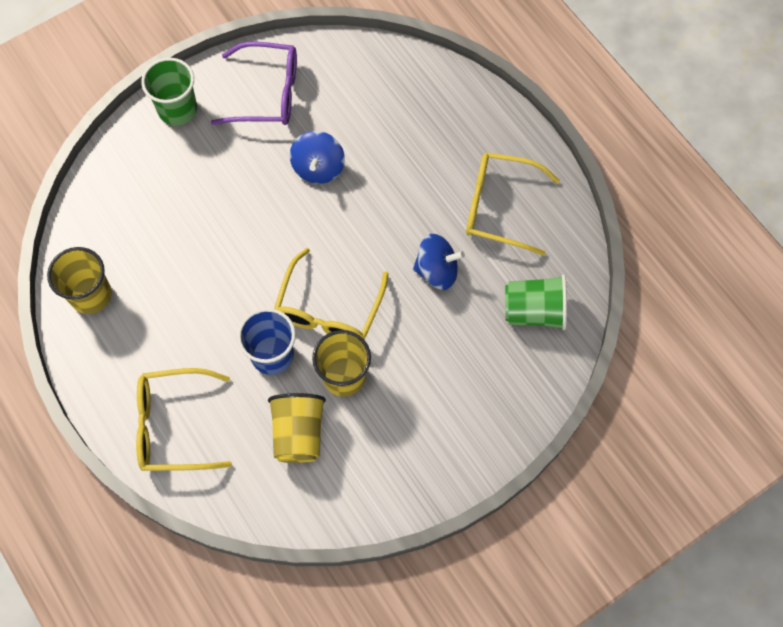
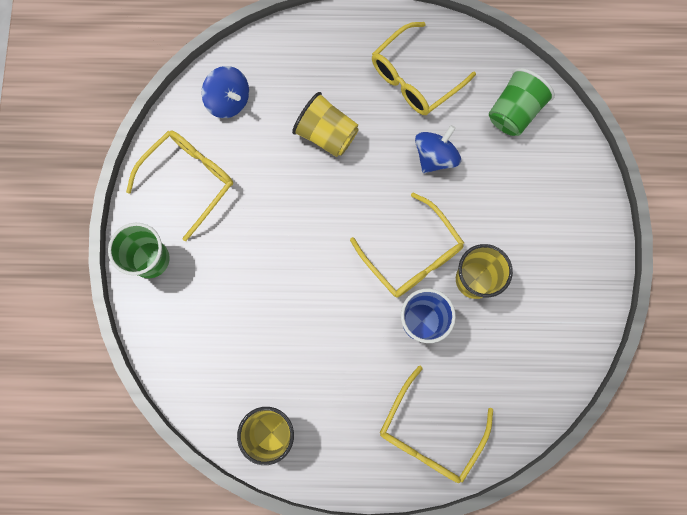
camera: 55 degrees left, 10 degrees up
purple glasses [211,42,297,125] -> yellow glasses [126,130,233,241]
yellow cup [268,393,326,463] -> yellow cup moved to [292,92,359,157]
blue spinning top [290,131,345,184] -> blue spinning top moved to [201,66,249,118]

